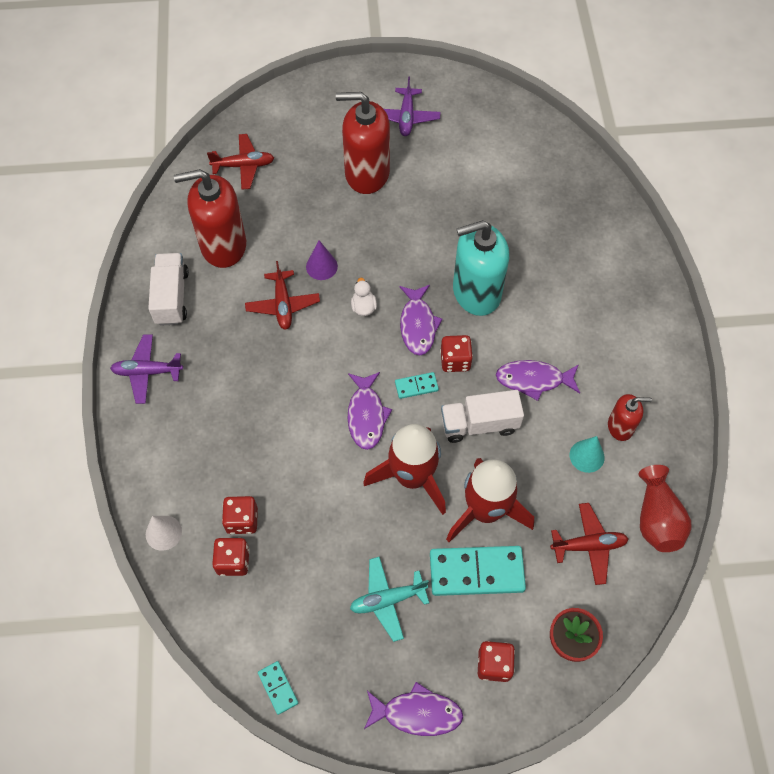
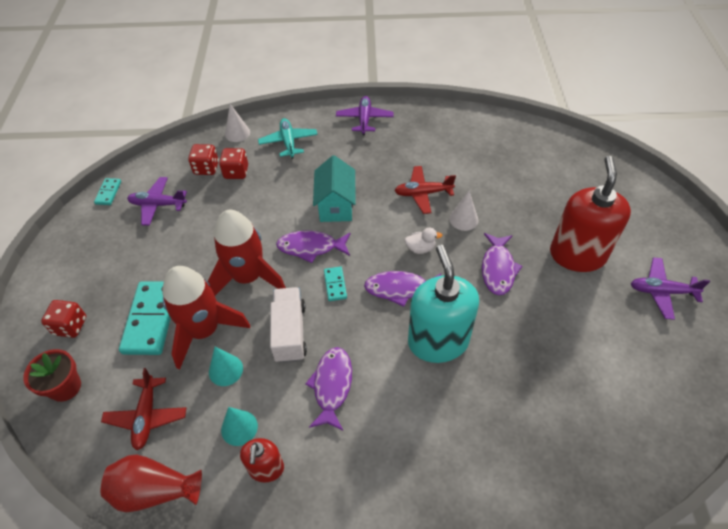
camera: 95 degrees right, 10 degrees down
white truck [148,253,189,326] -> none
red soap dispenser [174,169,246,268] -> none
red plane [207,134,274,190] -> none
turquoise domino [258,661,298,715] -> turquoise domino turned 60 degrees counterclockwise [94,178,121,205]
purple cone [306,240,338,280] -> white cone [449,191,478,231]
turquoise plane [350,557,429,642] -> turquoise plane moved to [258,118,318,159]
purple fish [364,682,463,736] -> purple fish moved to [482,233,522,295]
red dice [440,335,473,372] -> none
none -> purple plane [127,177,187,226]
none -> turquoise cone [209,347,243,386]
none -> turquoise house [313,155,356,222]

